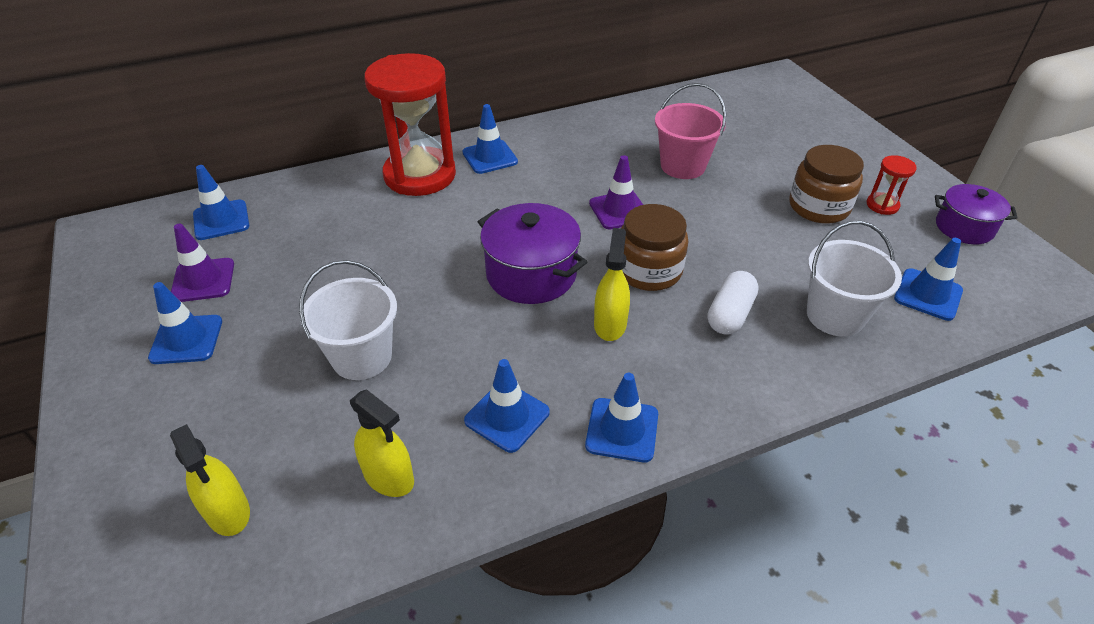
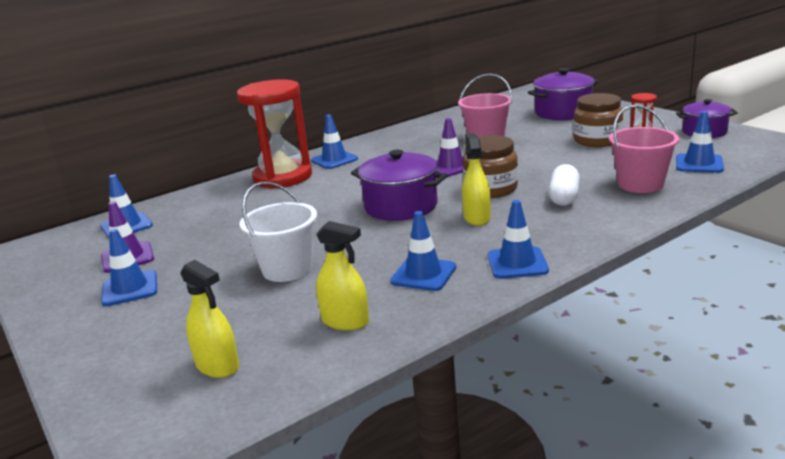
camera: 10 degrees left, 20 degrees down
white bucket [807,221,902,337] -> pink bucket [609,105,679,193]
none -> purple pot [528,68,599,120]

